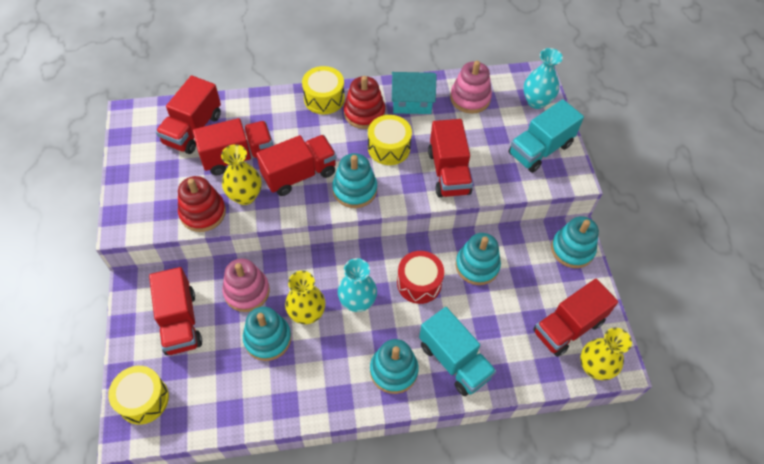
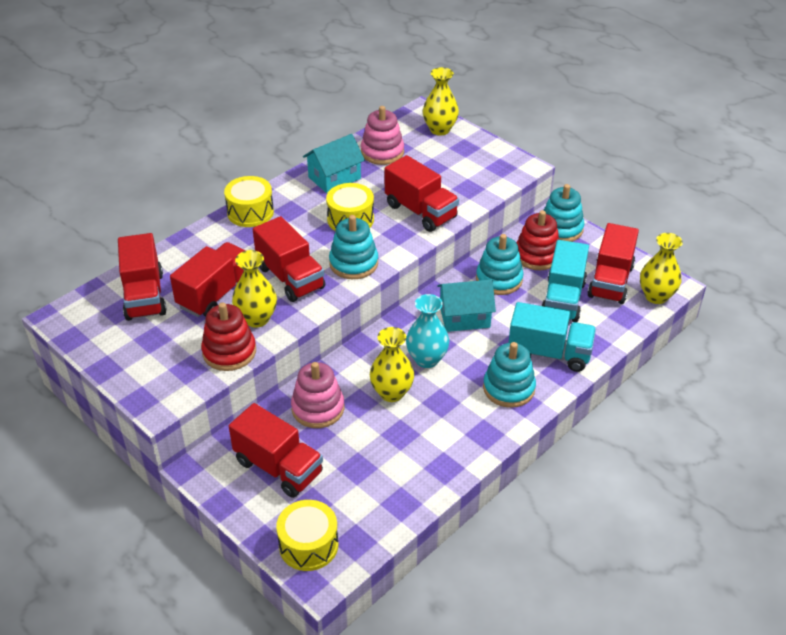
camera: 35 degrees left, 15 degrees down
turquoise stacking toy [243,307,291,361] -> none
red truck [256,135,337,196] -> red truck turned 120 degrees clockwise [253,216,325,302]
red stacking toy [344,76,385,129] -> red stacking toy moved to [517,210,560,270]
red drum [397,251,444,304] -> turquoise house [437,279,496,332]
turquoise truck [508,99,584,173] -> turquoise truck moved to [541,240,589,322]
turquoise vase [523,48,563,109] -> yellow vase [423,67,459,135]

